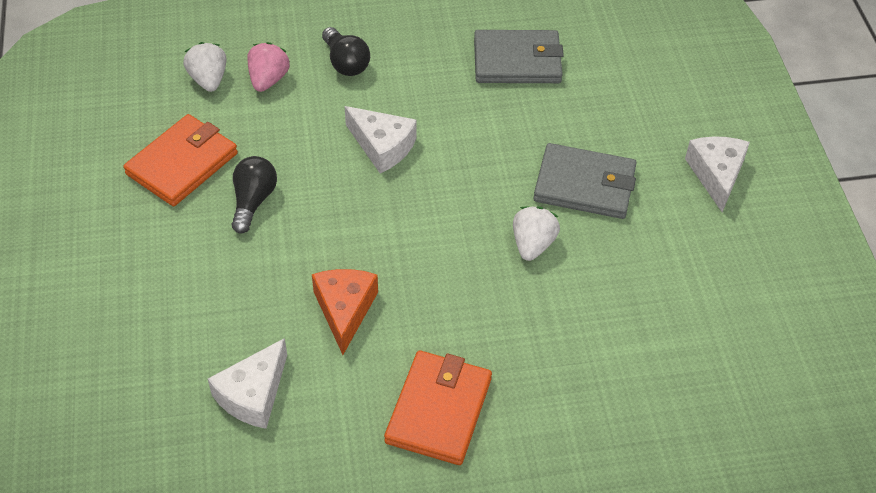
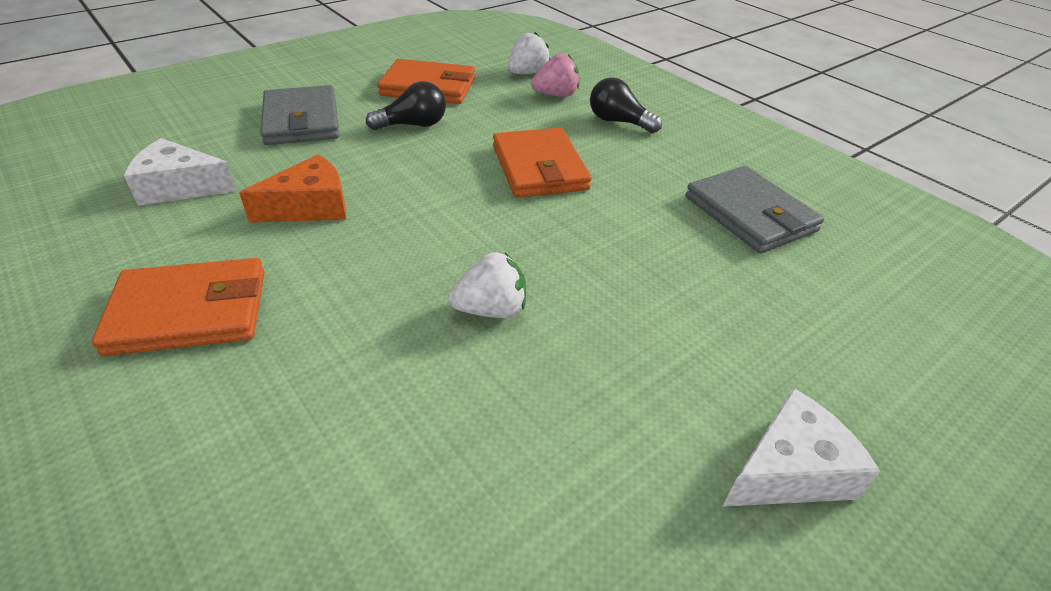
camera: 60 degrees right, 10 degrees down
black light bulb [322,27,370,76] -> black light bulb turned 90 degrees clockwise [590,77,662,133]
white cheese [345,106,417,173] -> orange wallet [493,127,592,198]
grey wallet [534,143,637,219] -> grey wallet moved to [260,85,339,145]

